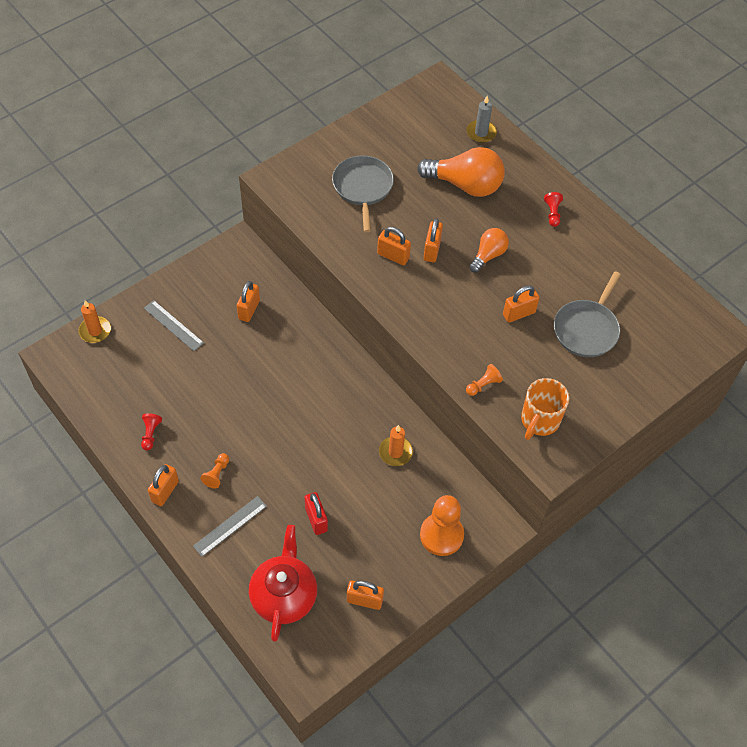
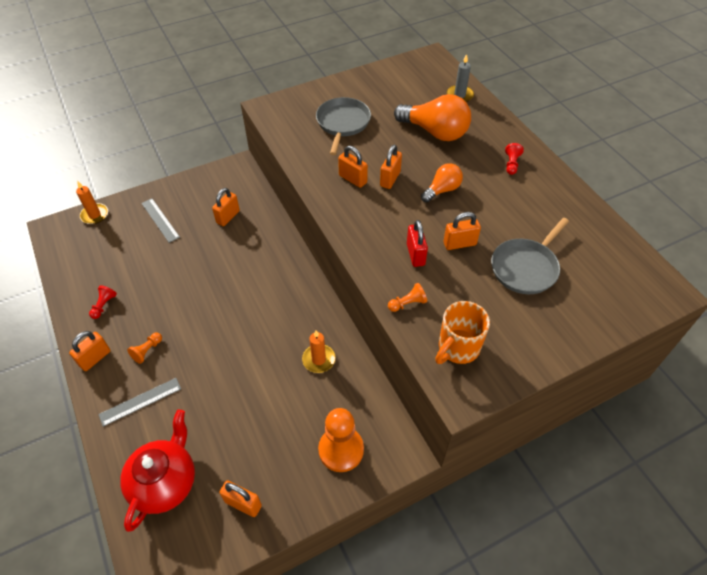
camera: 15 degrees right, 5 degrees down
red padlock [305,492,328,535] -> red padlock moved to [407,220,428,267]

